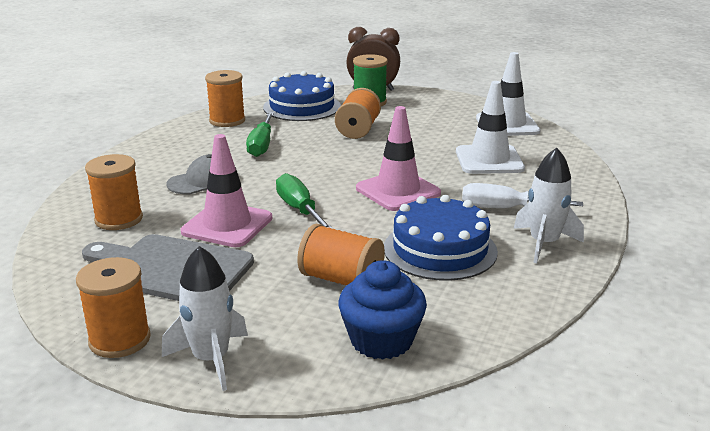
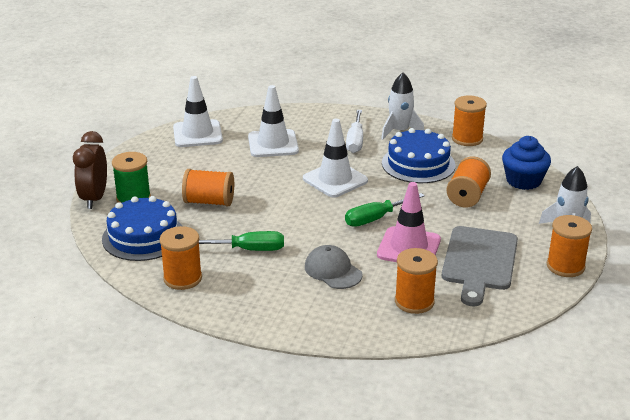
camera: 95 degrees left, 5 degrees up
pink traffic cone [356,106,441,211] -> white traffic cone [303,119,368,198]
none -> orange spool [452,95,487,146]

